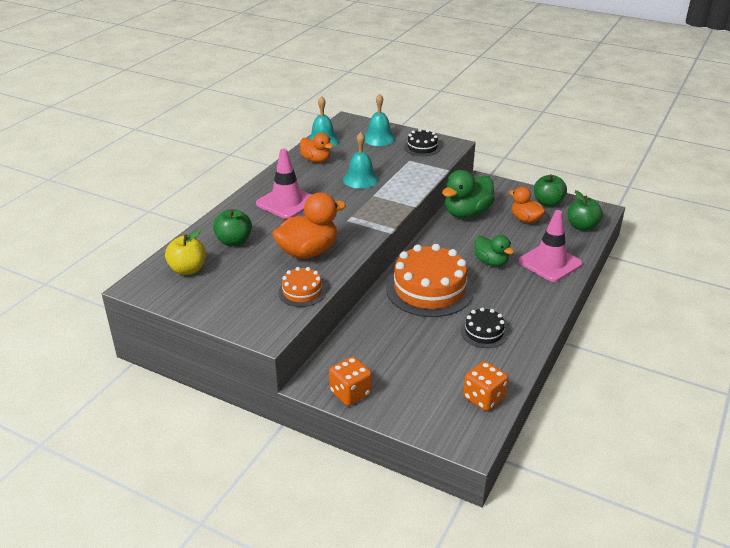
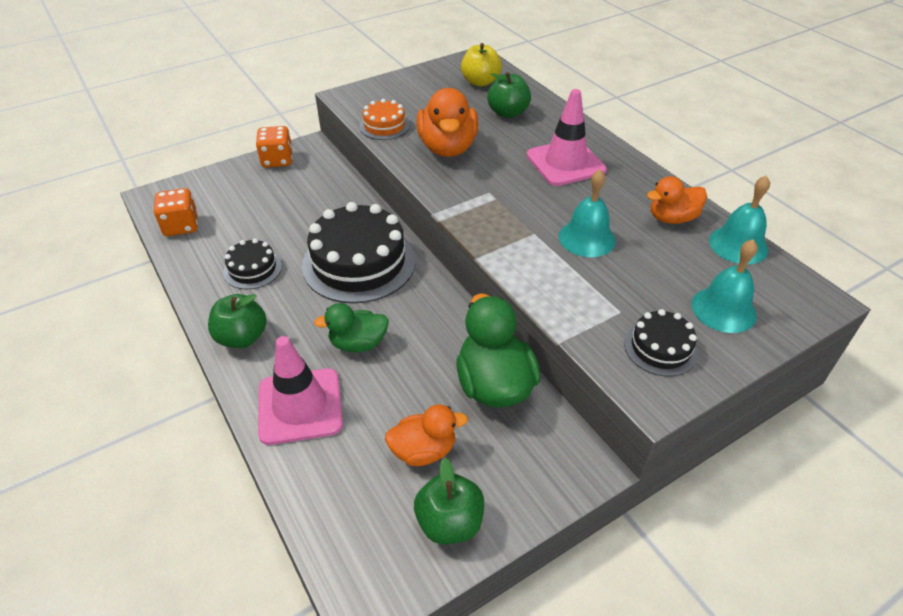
camera: 120 degrees right, 10 degrees up
orange cake [386,244,474,317] -> black cake [302,202,416,304]
green apple [568,190,603,231] -> green apple moved to [208,294,267,348]

